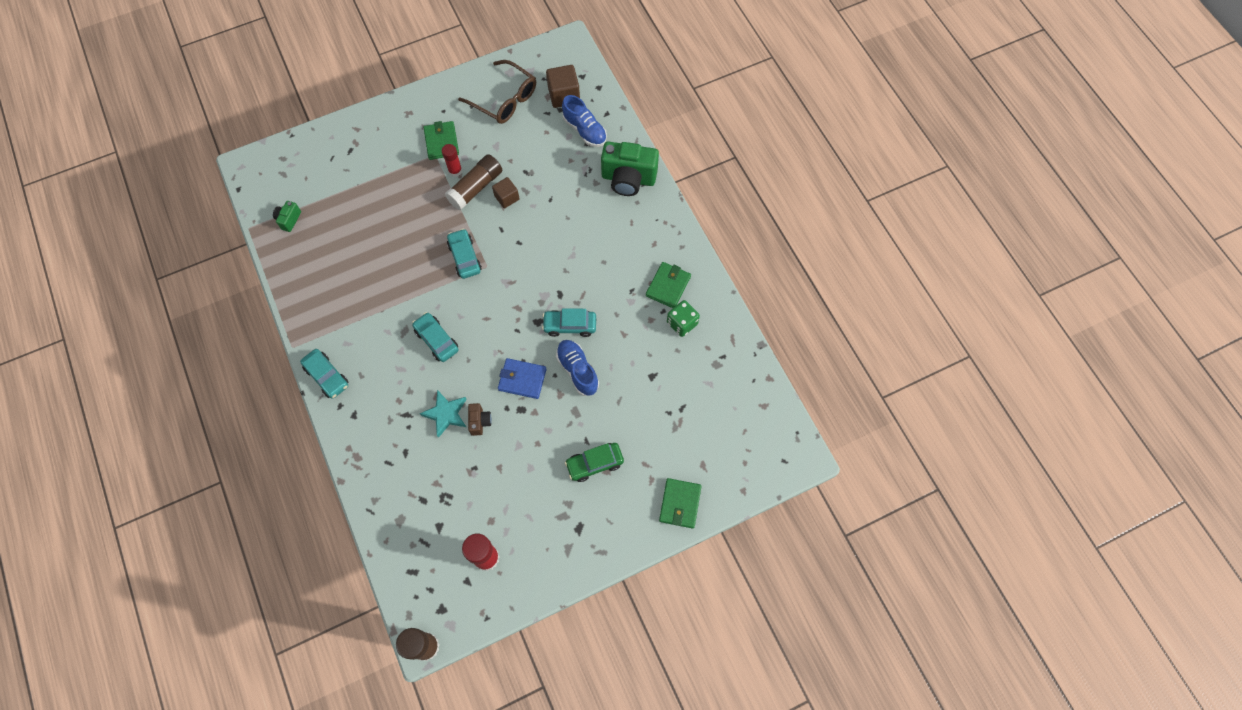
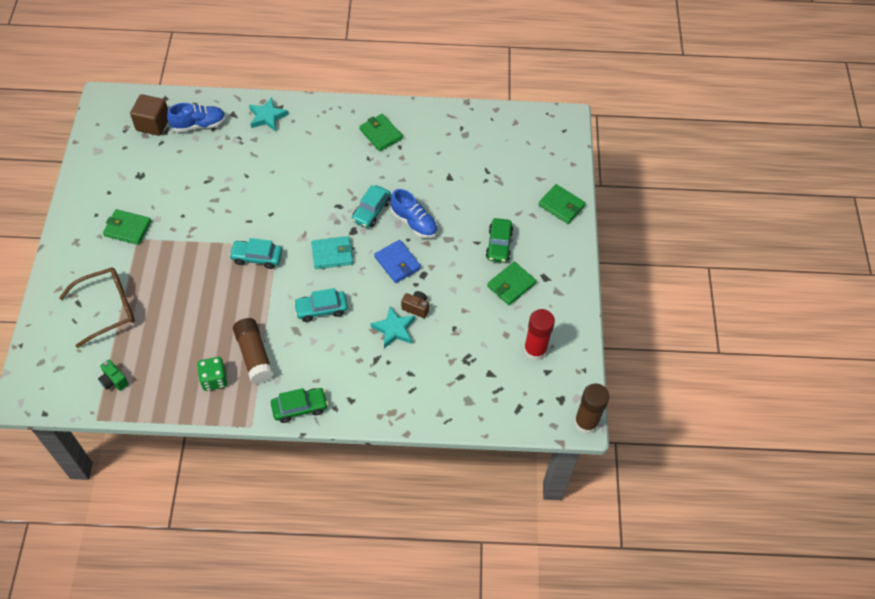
camera: 65 degrees left, 10 degrees down
turquoise car [300,349,348,399] -> green car [271,388,328,423]
red glue stick [442,144,462,177] -> none
brown glue stick [445,154,502,210] -> brown glue stick moved to [233,318,274,384]
brown glasses [458,60,536,124] -> brown glasses moved to [59,267,135,348]
brown cube [492,177,520,208] -> none
blue wallet [498,358,547,399] -> blue wallet turned 75 degrees counterclockwise [374,240,421,283]
blue shoe [556,340,599,396] -> blue shoe turned 135 degrees counterclockwise [390,189,438,238]
green camera [601,141,659,196] -> turquoise star [249,97,289,132]
green dice [667,300,700,337] -> green dice moved to [197,357,228,391]
none -> turquoise wallet [311,236,353,269]
none -> green wallet [487,261,536,305]

